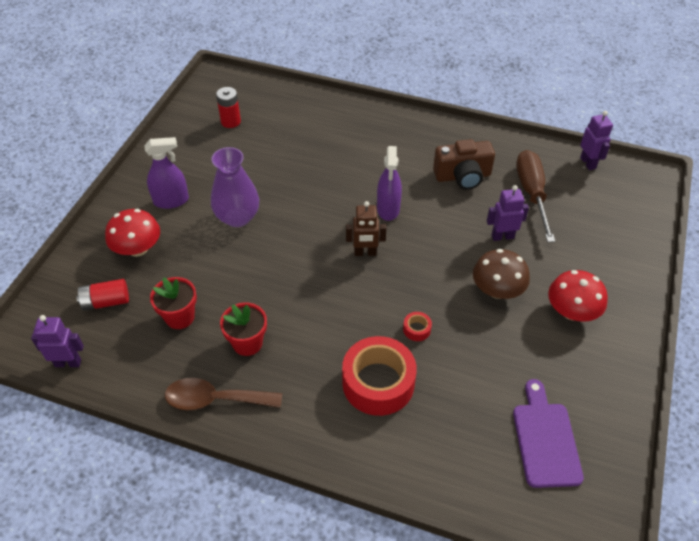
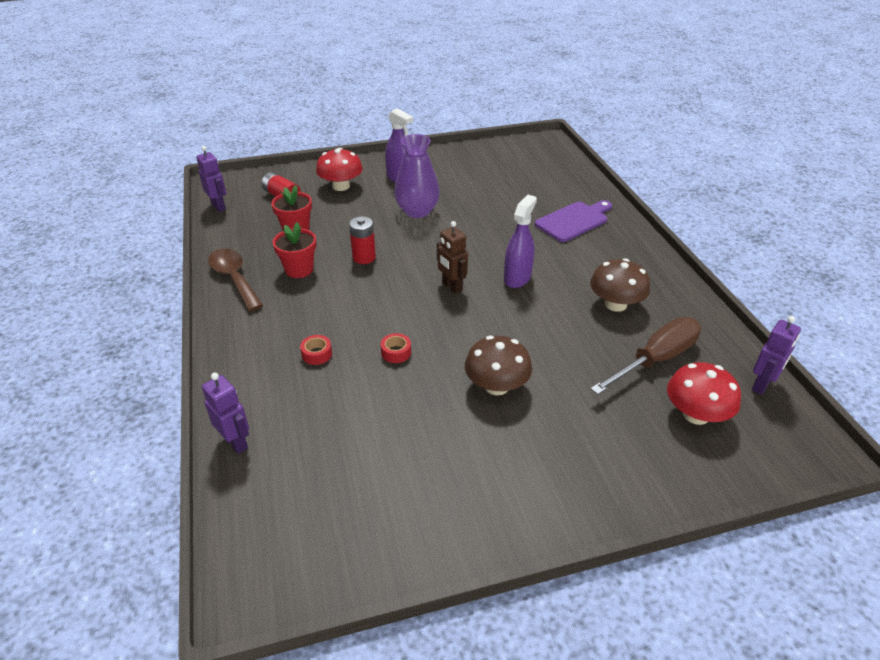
camera: 55 degrees right, 10 degrees down
red battery [216,87,241,128] -> red battery moved to [349,216,376,264]
red tape [342,336,417,416] -> red tape [300,335,332,365], size x0.41
purple spray bottle [377,146,402,221] -> purple spray bottle turned 150 degrees clockwise [504,195,537,288]
brown camera [433,139,495,190] -> brown mushroom [590,258,650,312]
purple robot [487,185,529,241] -> purple robot moved to [202,373,249,454]
purple cutting board [513,379,584,488] -> purple cutting board moved to [535,200,612,242]
red mushroom [548,270,608,322] -> red mushroom moved to [667,362,741,425]

